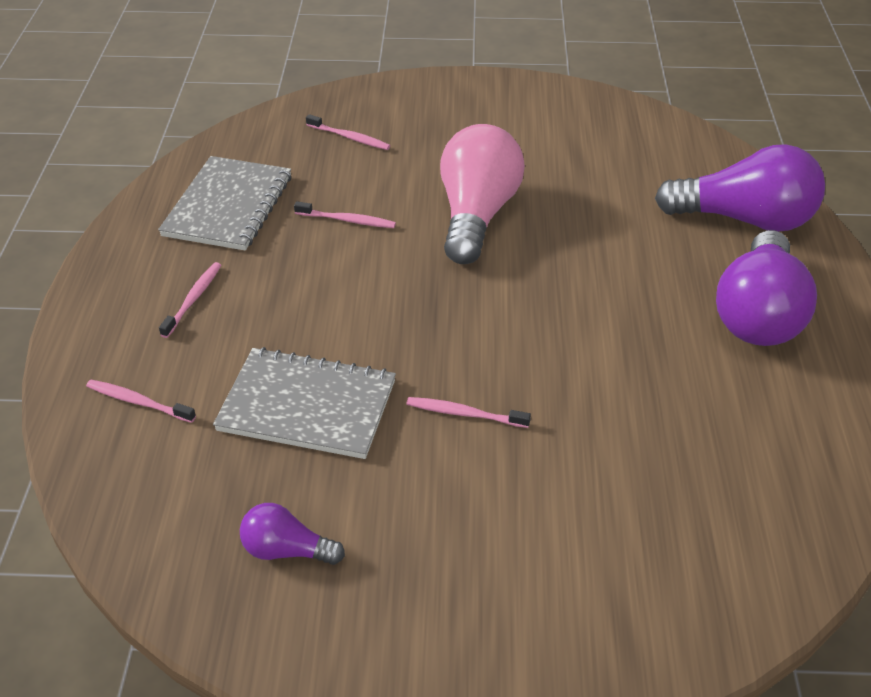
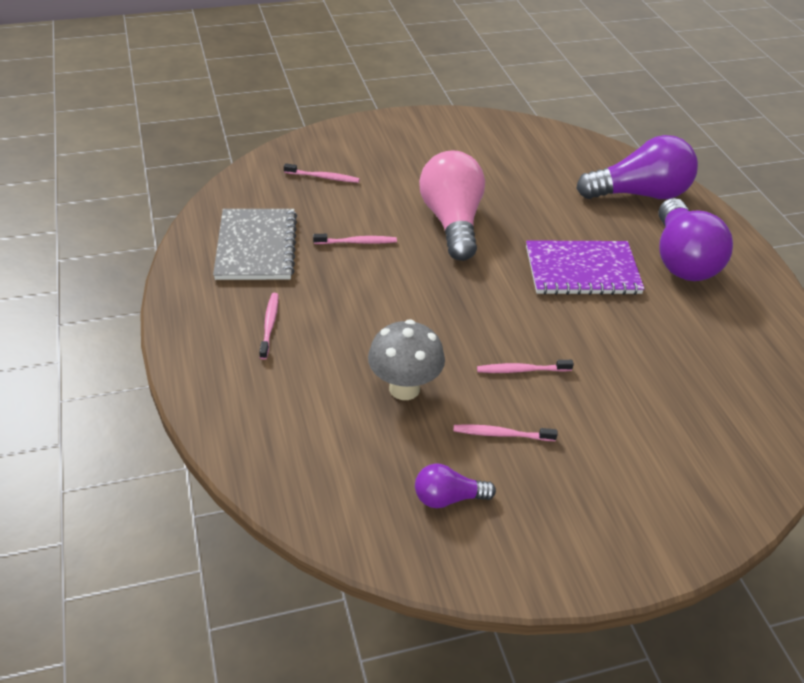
camera: 20 degrees left, 0 degrees up
pink toothbrush [86,380,196,423] -> pink toothbrush moved to [453,424,558,441]
grey notebook [213,347,396,459] -> grey mushroom [368,319,445,400]
none -> purple notebook [526,240,645,295]

